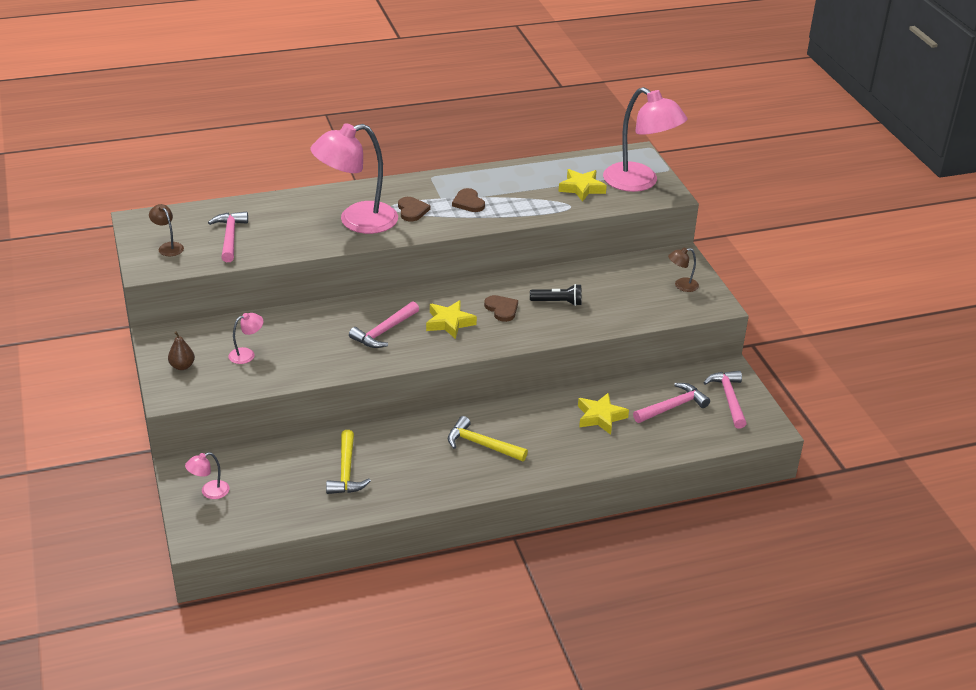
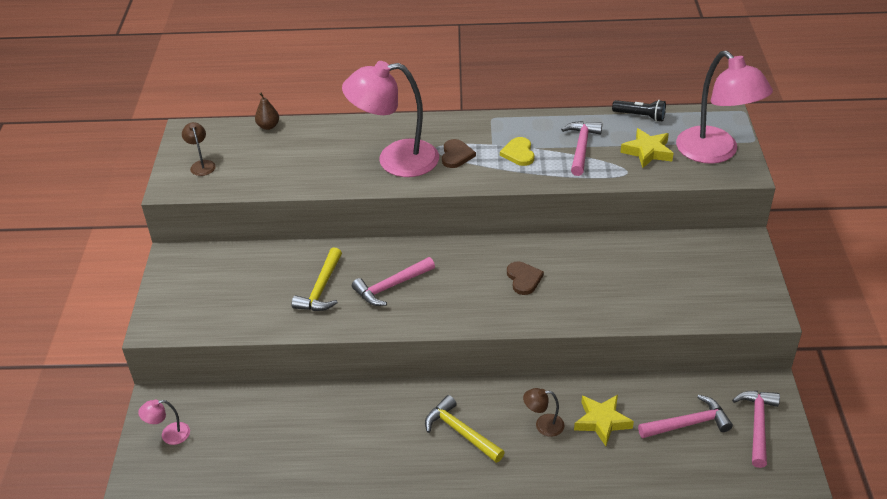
camera: 20 degrees right, 5 degrees up
brown pear [168,331,195,370] -> brown pear moved to [255,93,279,130]
pink hammer [208,212,248,262] -> pink hammer moved to [561,121,602,176]
pink lamp [228,313,263,364] -> none
yellow hammer [326,430,371,494] -> yellow hammer moved to [292,247,342,311]
yellow star [426,300,477,339] -> none
brown heart [452,188,485,212] -> yellow heart [500,137,534,166]
black flashlight [530,284,582,306] -> black flashlight moved to [612,100,666,122]
brown lamp [668,248,699,292] -> brown lamp moved to [523,388,564,437]

